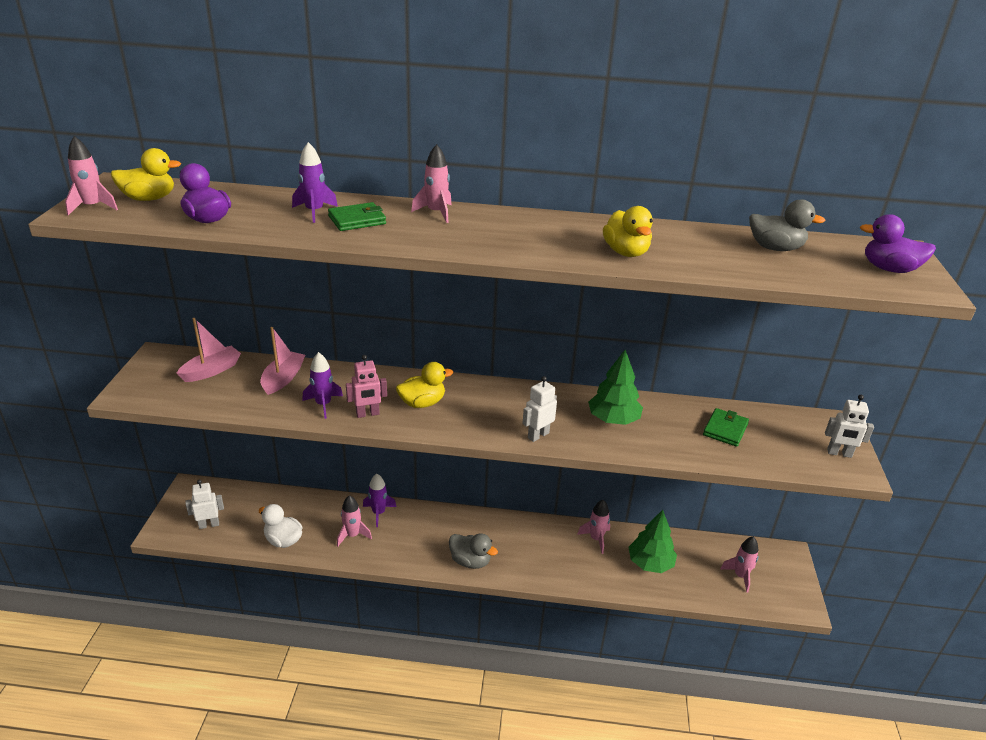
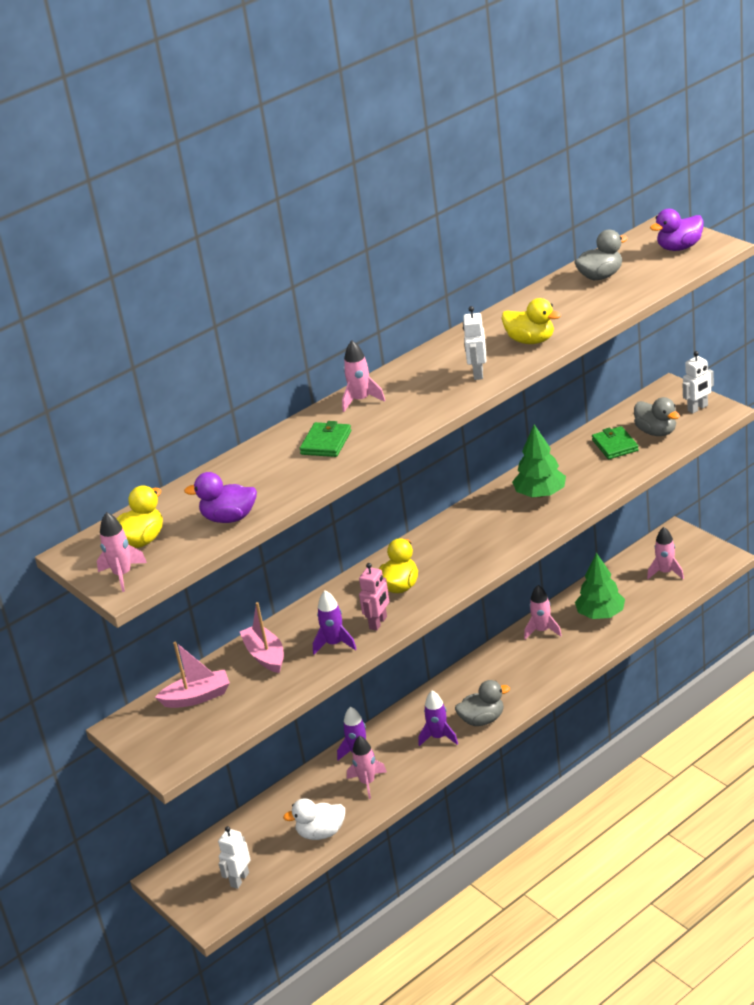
camera: 40 degrees left, 0 degrees up
pink boat [176,318,241,382] -> pink boat turned 75 degrees clockwise [155,641,230,708]
purple rocket [292,142,338,223] -> purple rocket moved to [418,691,458,746]
white robot [522,376,557,442] -> white robot moved to [463,306,486,380]
none -> grey duck [634,397,680,436]

